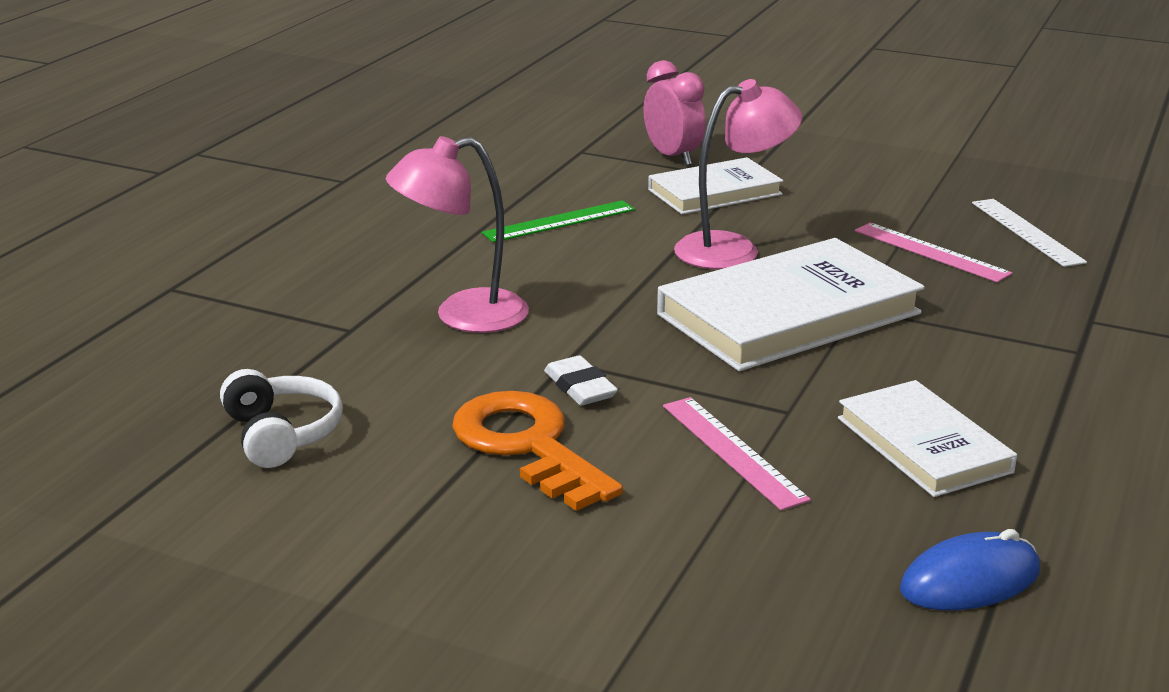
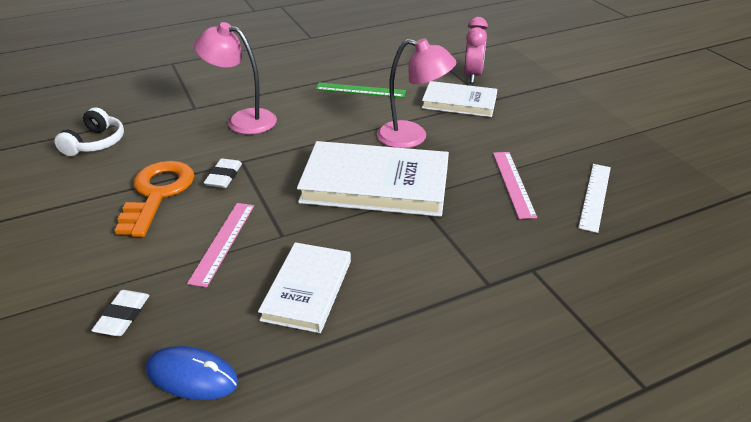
camera: 40 degrees right, 10 degrees up
none -> white eraser [91,290,150,336]

